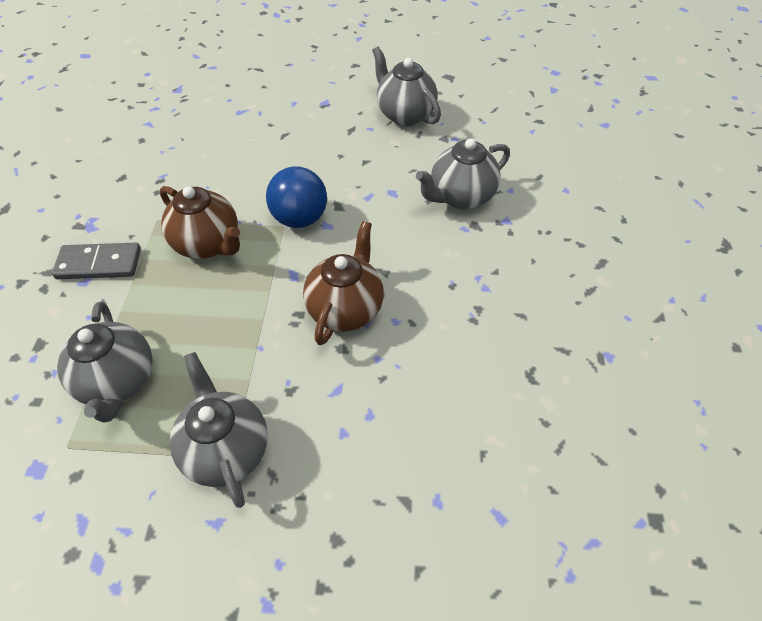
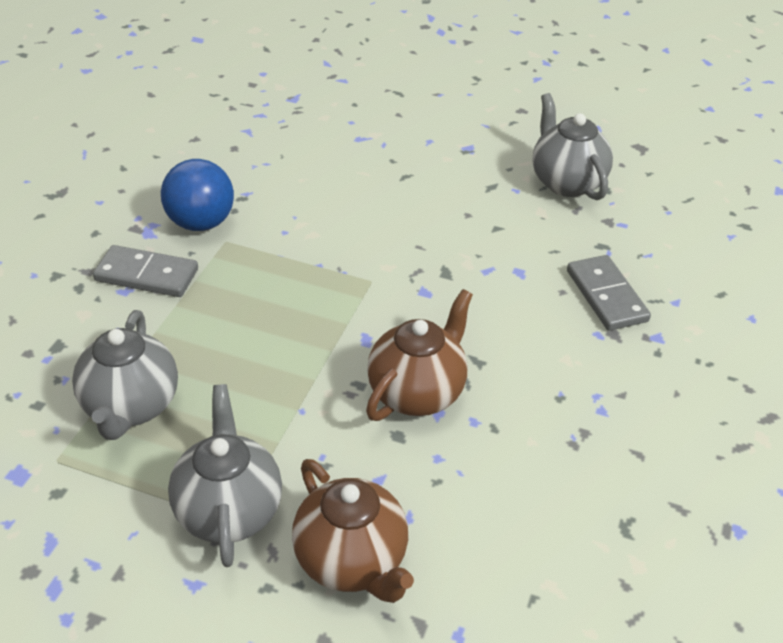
camera: 15 degrees right, 10 degrees down
brown teapot [159,186,240,259] -> brown teapot moved to [292,459,414,603]
blue ball [266,167,327,228] -> blue ball moved to [161,159,234,231]
grey teapot [416,138,510,209] -> grey domino [567,255,651,331]

